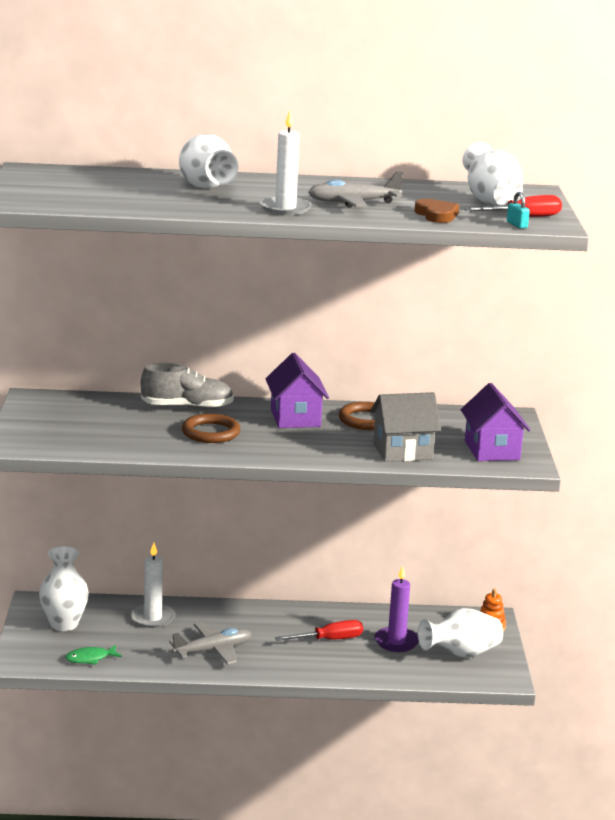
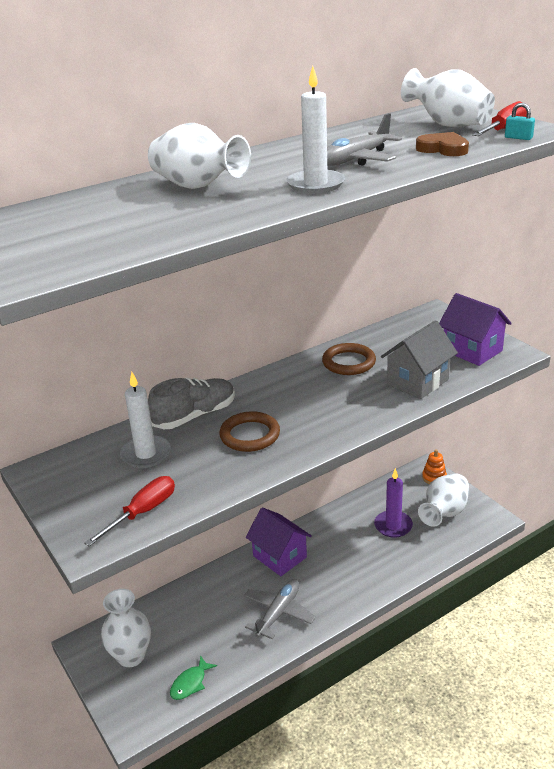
camera: 30 degrees left, 10 degrees up
white candle [131,543,175,628] -> white candle moved to [120,372,171,468]
purple house [266,353,329,428] -> purple house moved to [246,507,312,576]
red screwdriver [275,620,363,641] -> red screwdriver moved to [84,476,175,546]

